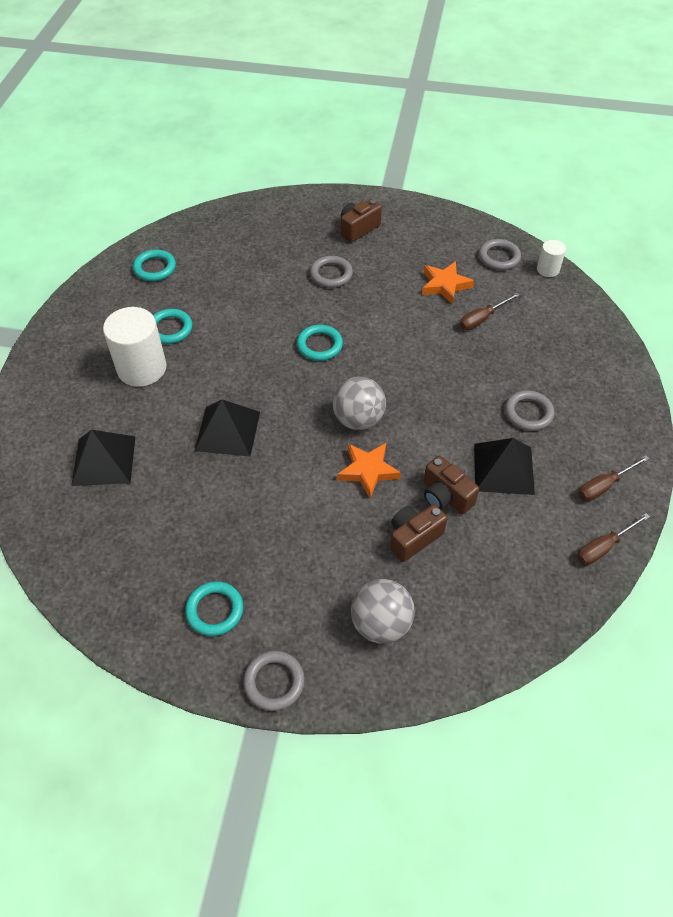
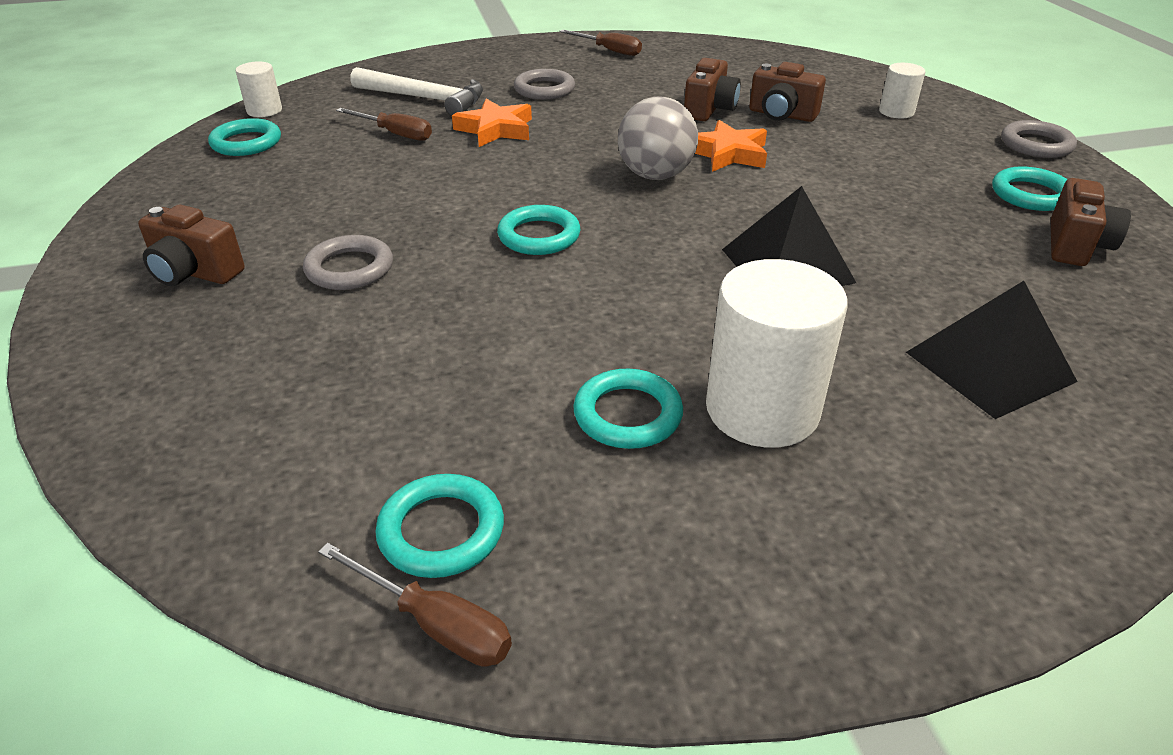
camera: 115 degrees left, 15 degrees down
grey ball [351,579,415,644] -> white cylinder [879,63,925,119]
orange star [422,261,474,305] -> orange star moved to [452,99,532,147]
black pyramid [474,438,535,495] -> none
grey ring [479,239,521,270] -> turquoise ring [208,118,281,156]
brown screwdriver [577,513,650,565] -> brown screwdriver moved to [318,543,512,667]
none -> white hammer [350,67,483,116]
none -> brown camera [1051,178,1131,266]

